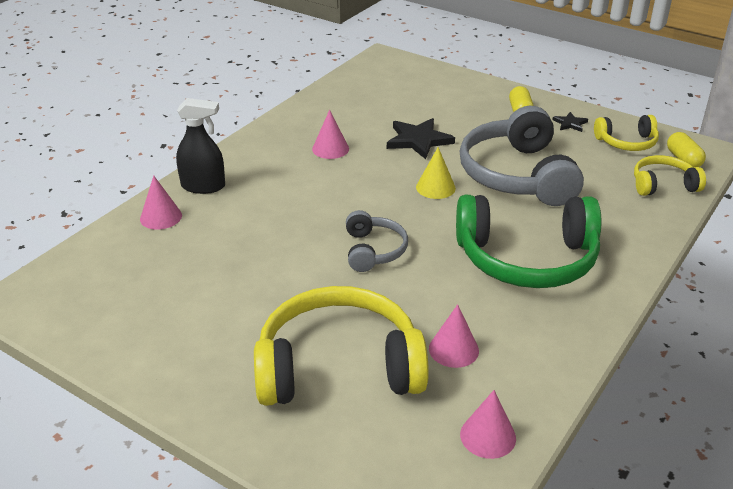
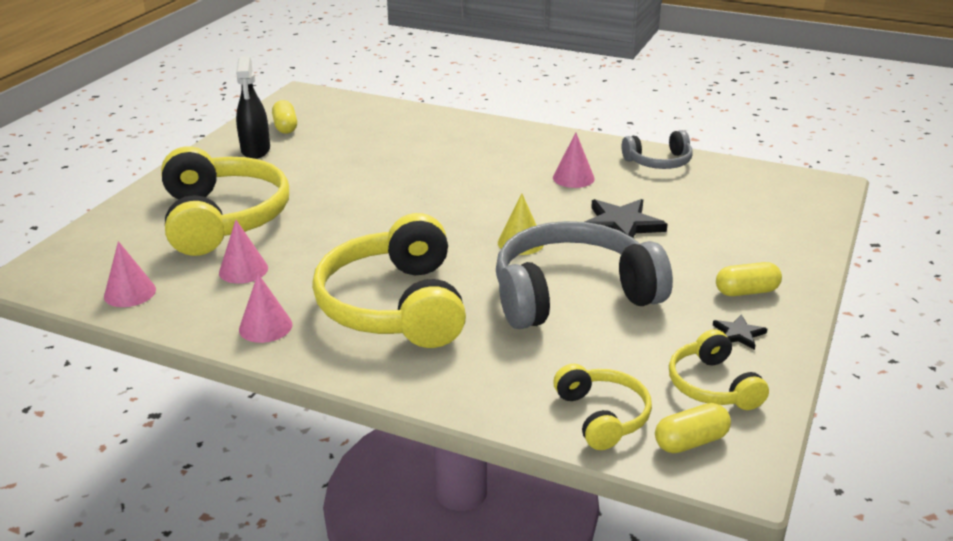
camera: 80 degrees right, 5 degrees down
pink cone [140,175,182,230] -> pink cone moved to [239,274,292,343]
black spray bottle [176,98,225,194] -> black spray bottle moved to [236,56,270,159]
grey headphones [346,210,408,272] -> grey headphones moved to [622,130,693,169]
green headphones [456,195,601,288] -> yellow headphones [312,213,466,348]
none -> yellow capsule [272,100,297,134]

